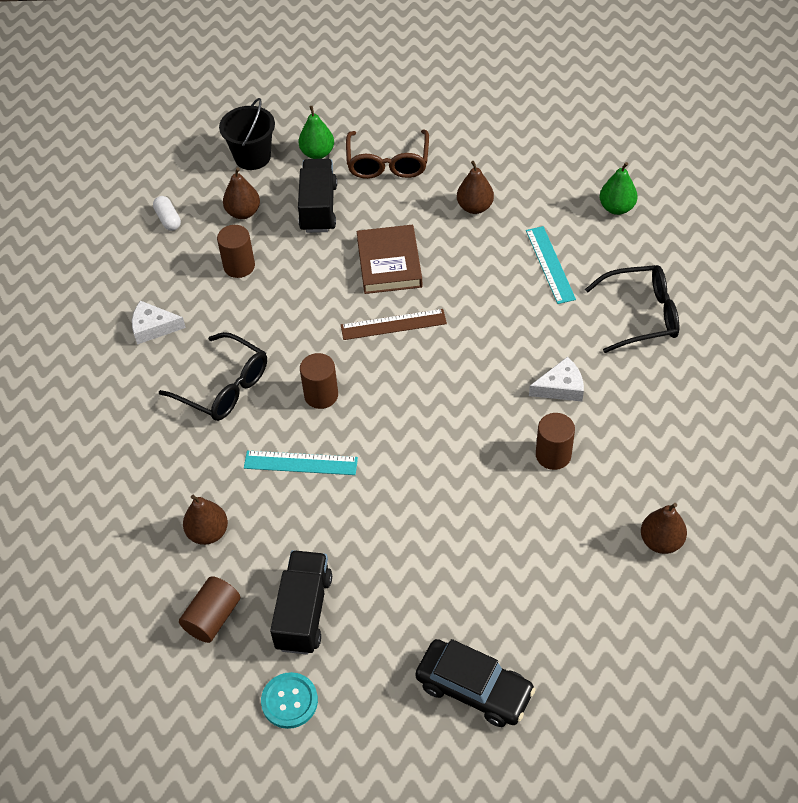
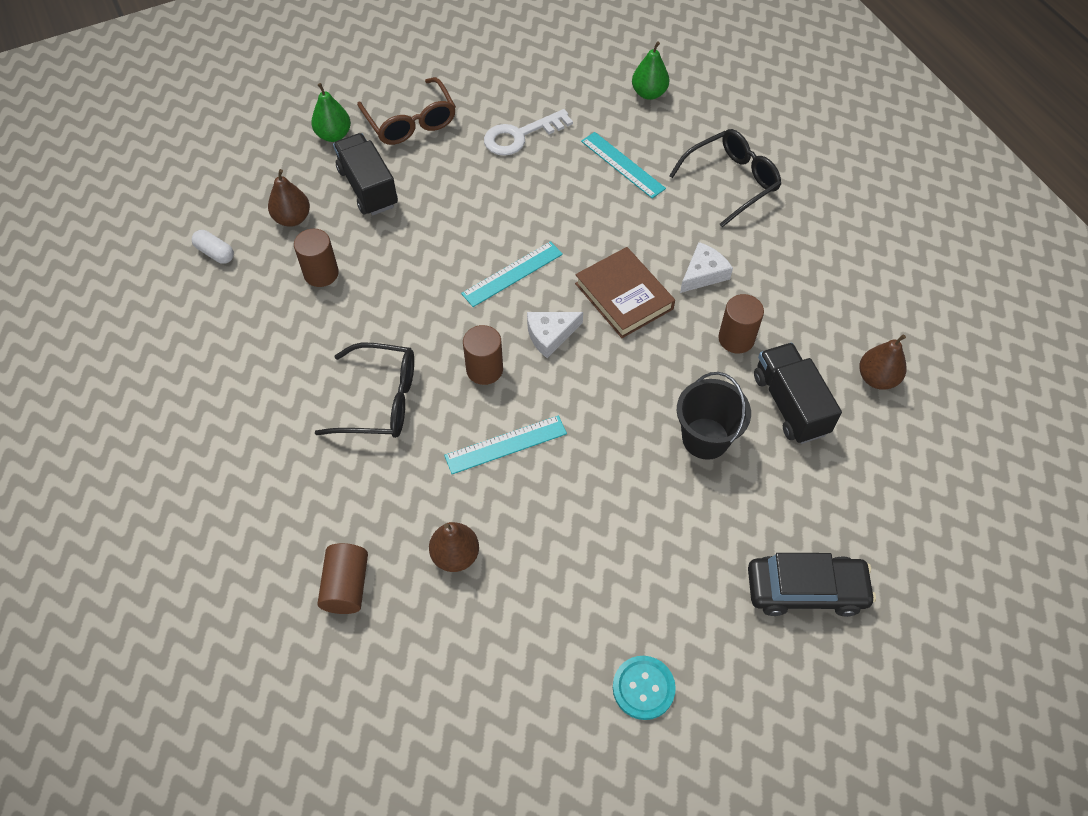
camera: 30 degrees left, 5 degrees up
white cheese [132,301,186,345] -> white cheese moved to [527,312,583,358]
brown cylinder [179,576,240,643] -> brown cylinder moved to [318,543,368,614]
black bucket [219,98,275,170] -> black bucket moved to [677,372,751,460]
black truck [270,550,332,655] -> black truck moved to [754,343,842,444]
brown ruler [341,309,447,340] -> turquoise ruler [461,241,563,307]
brown book [357,225,423,294] -> brown book moved to [575,247,675,338]
brown pear [457,161,494,214] -> white key [484,109,573,156]

